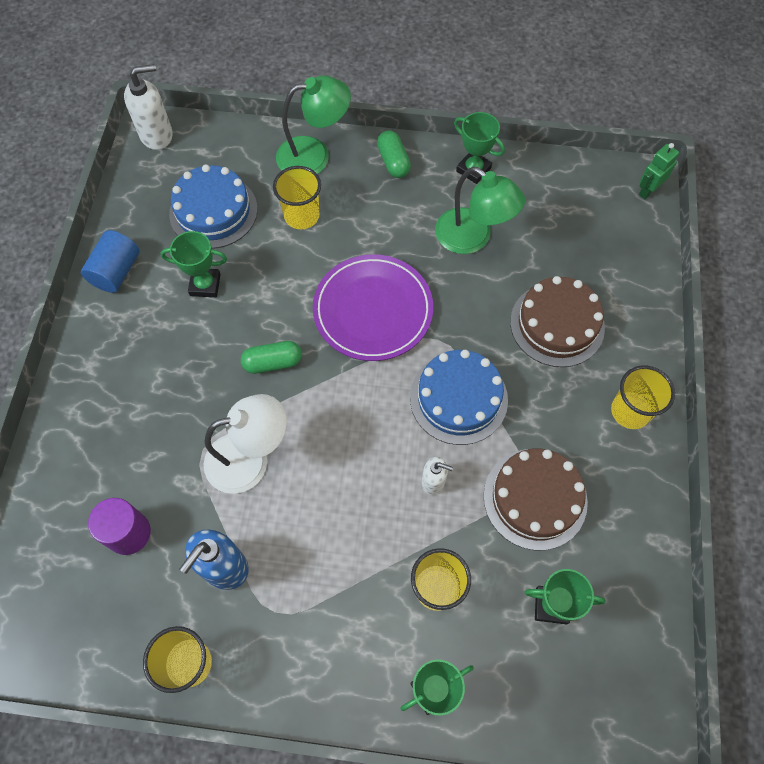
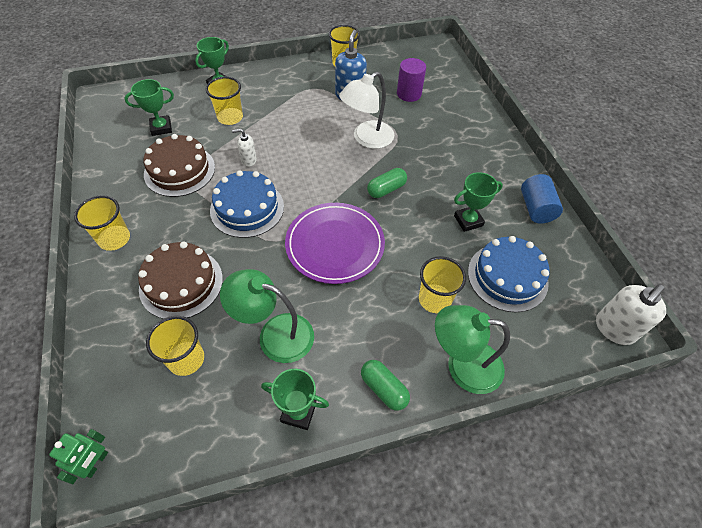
camera: 155 degrees right, 10 degrees down
green lamp [276,76,351,174] -> green lamp turned 45 degrees clockwise [435,305,510,394]
none -> yellow cup [146,316,204,376]

